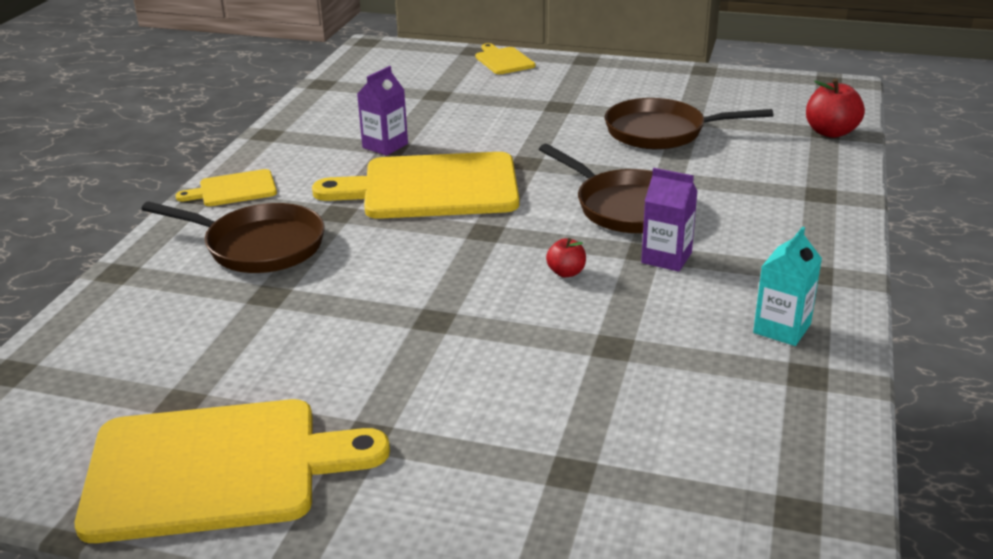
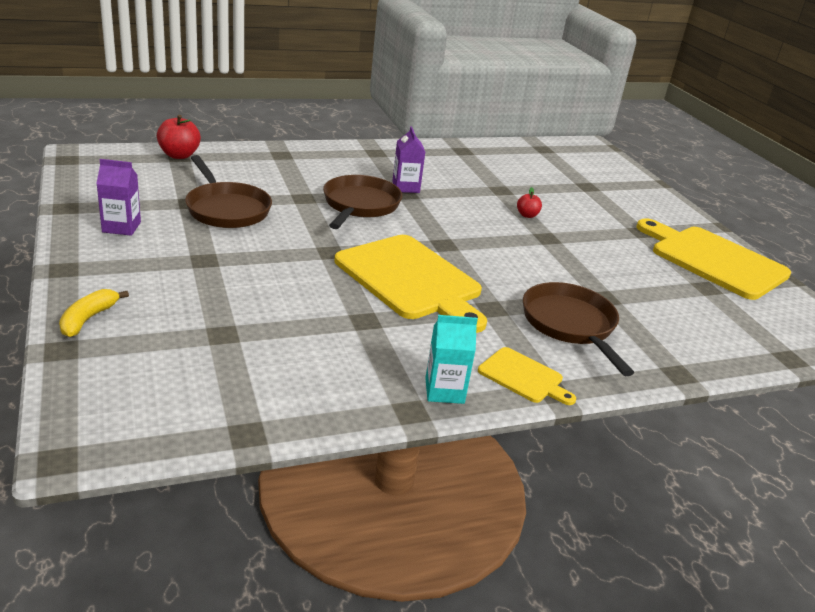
camera: 130 degrees left, 0 degrees up
purple carton [357,66,408,156] -> purple carton moved to [96,159,141,236]
yellow cutting board [475,43,535,74] -> yellow banana [59,289,129,337]
red apple [546,238,586,277] -> red apple moved to [517,187,542,218]
turquoise carton [753,227,822,346] -> turquoise carton moved to [425,315,478,404]

